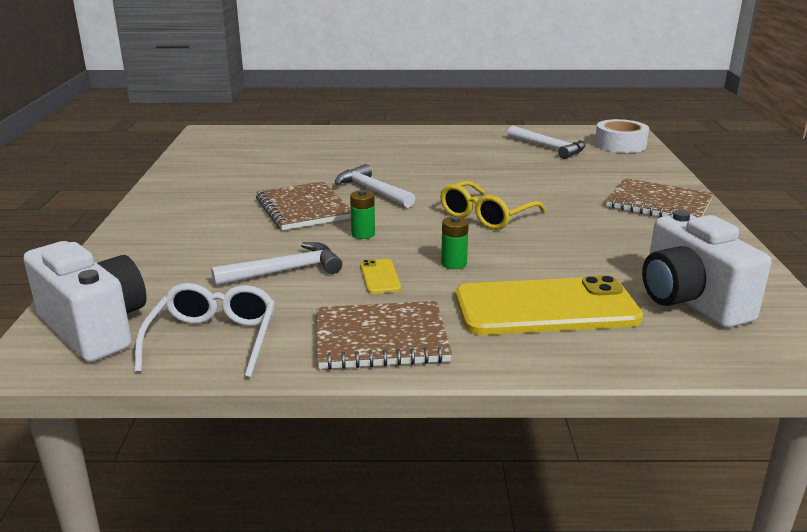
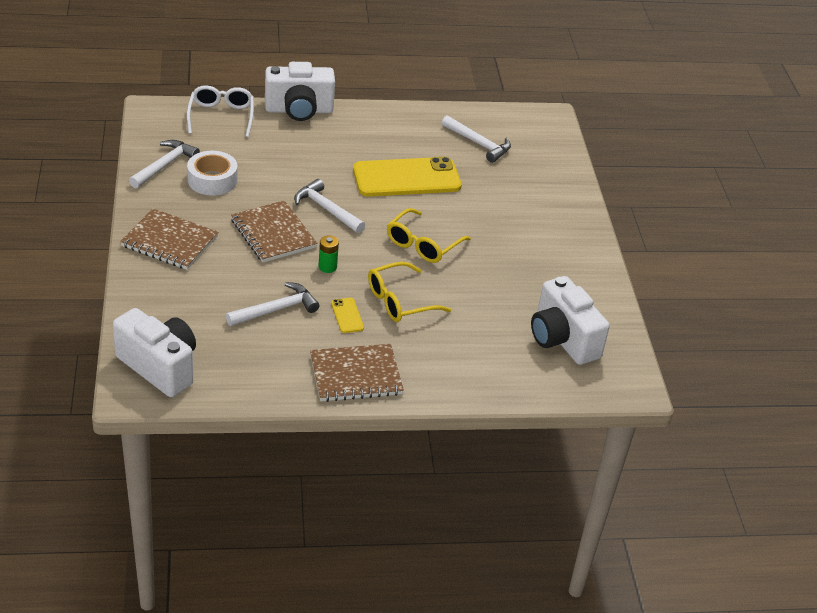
camera: 10 degrees left, 15 degrees up
white glasses [135,283,275,378] -> white glasses moved to [187,85,254,137]
green battery [441,216,469,269] -> yellow glasses [368,262,451,322]
yellow phone [455,275,643,335] -> yellow phone moved to [353,157,462,197]
white tape [595,119,649,153] -> white tape moved to [187,151,238,196]
brown notebook [606,178,713,217] -> brown notebook moved to [120,208,218,270]
none -> white hammer [129,140,200,188]
none -> white camera [265,62,335,121]

